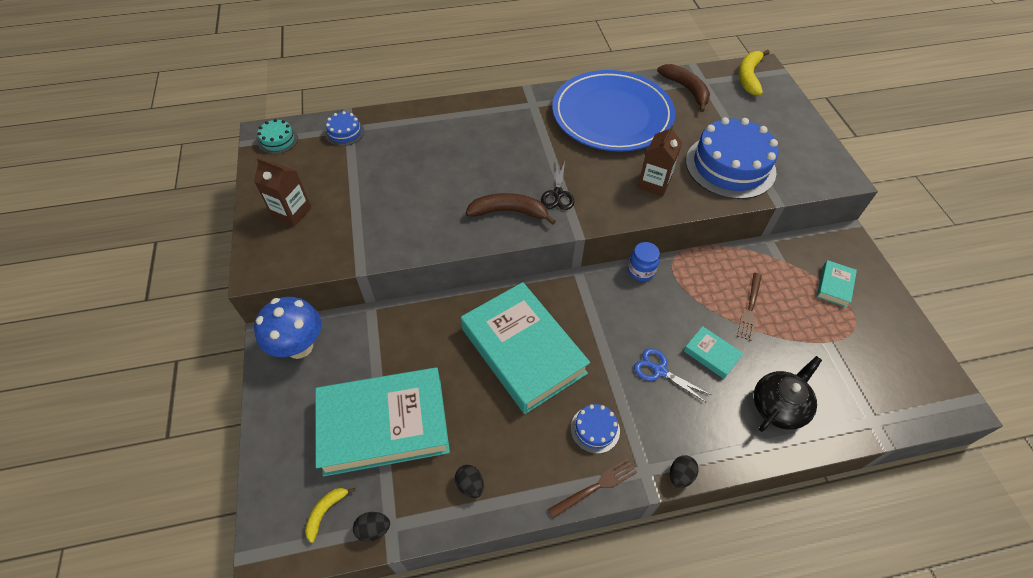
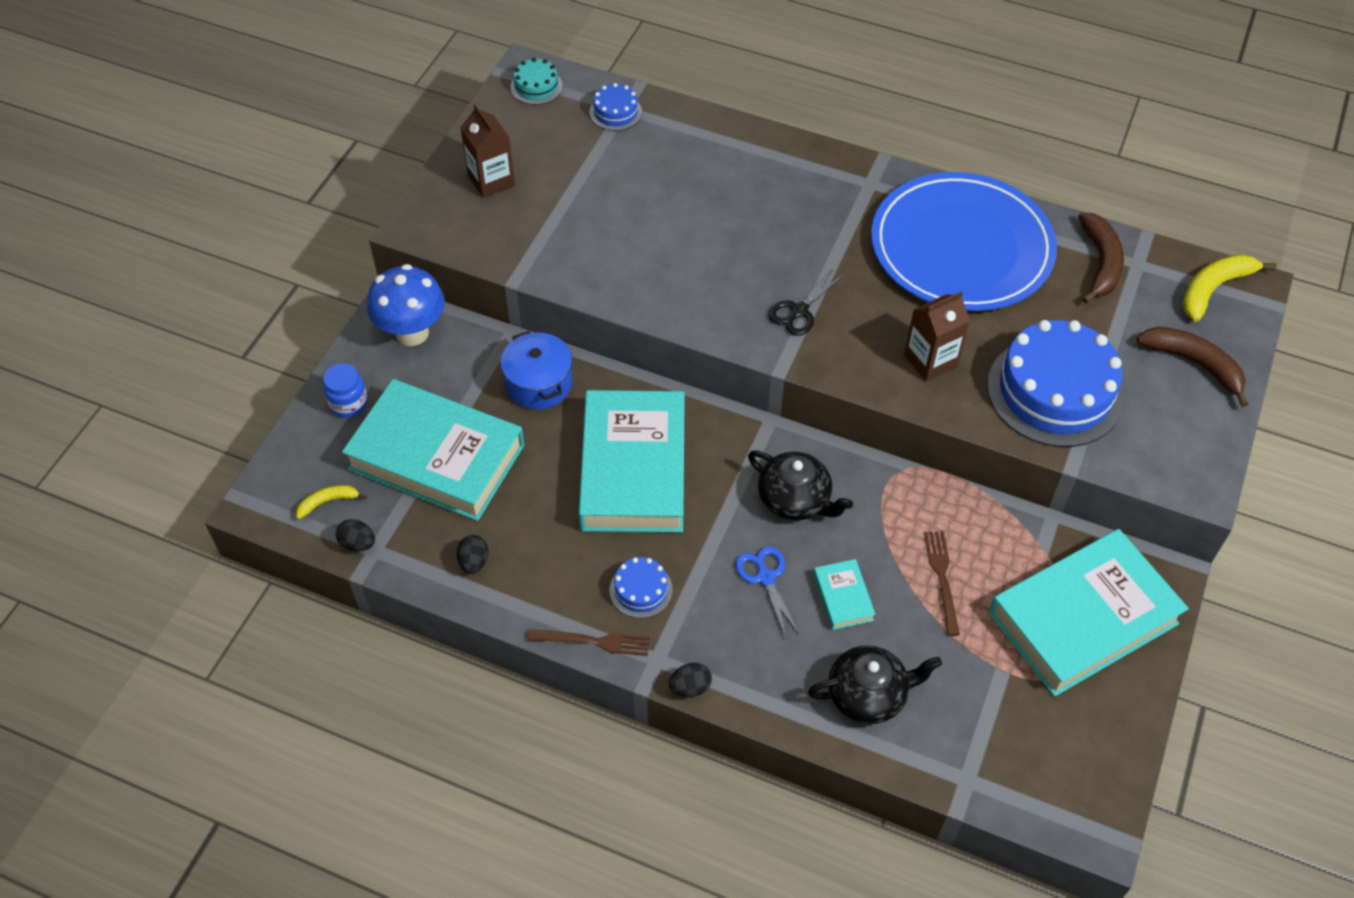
camera: 35 degrees right, 0 degrees up
brown banana [466,193,556,225] -> brown banana moved to [1137,327,1248,407]
blue jar [628,242,660,281] -> blue jar moved to [323,363,368,418]
brown fork [737,273,762,341] -> brown fork turned 120 degrees clockwise [924,531,960,636]
turquoise book [817,260,857,307] -> turquoise book [989,529,1189,697], size x2.42
none -> blue pot [500,331,572,410]
none -> black teapot [748,450,853,520]

